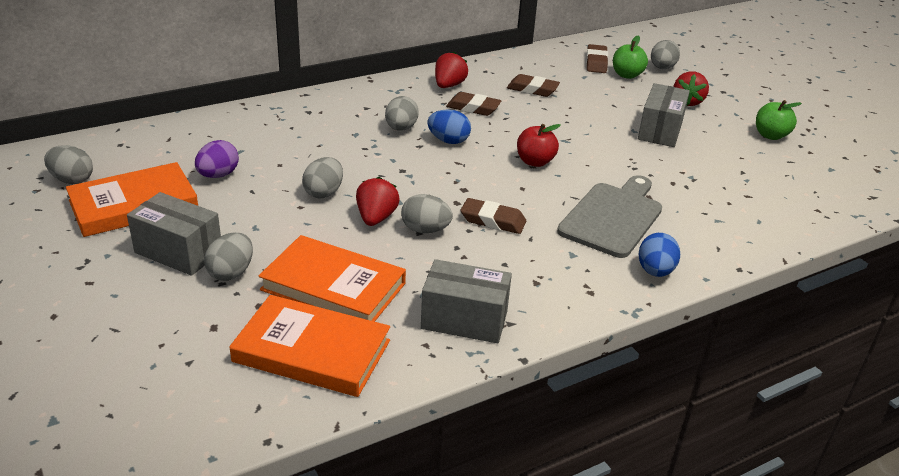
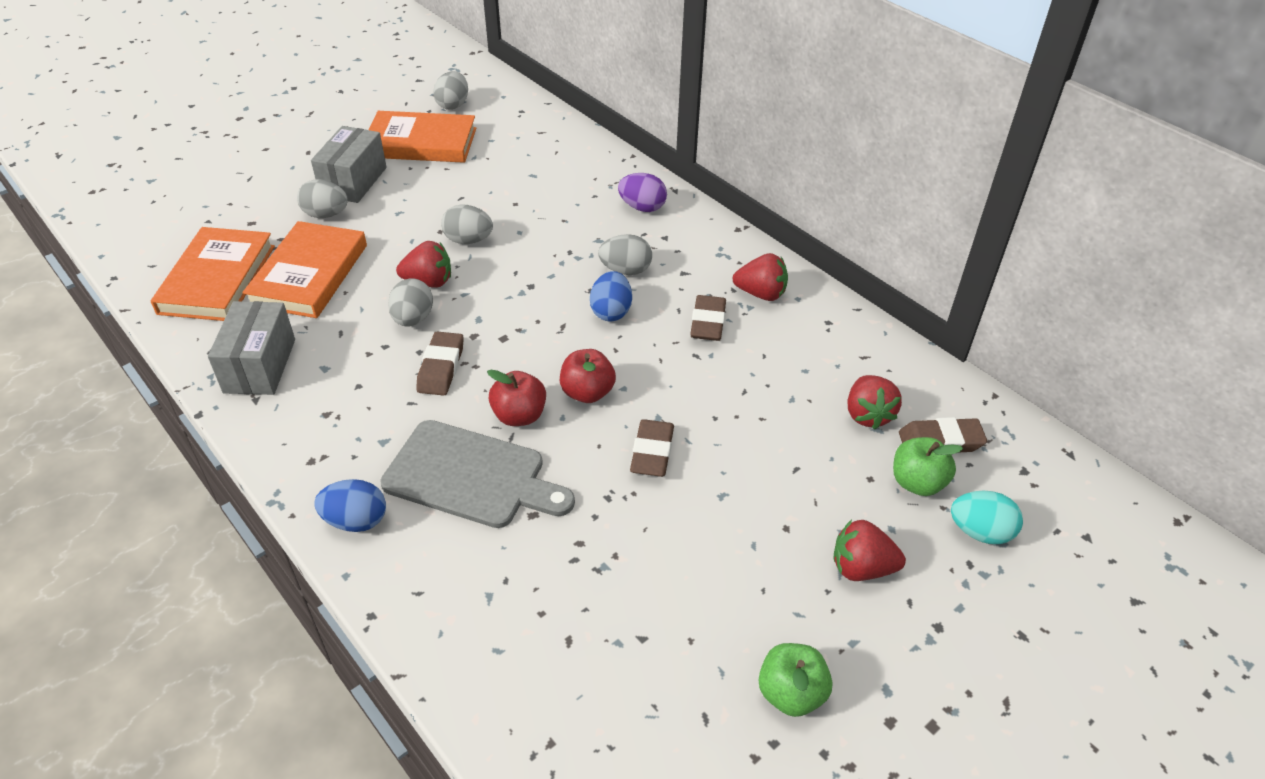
camera: 80 degrees right, 10 degrees up
orange book [66,162,198,237] -> orange book turned 45 degrees counterclockwise [369,111,476,163]
purple egg [195,140,239,178] -> purple egg moved to [618,173,667,212]
brown eraser [507,74,560,97] -> brown eraser moved to [630,419,674,477]
grey box [638,83,690,147] -> none
grey egg [651,40,680,69] -> turquoise egg [951,491,1023,544]
none -> red apple [487,370,546,426]
none -> red strawberry [848,375,902,430]

